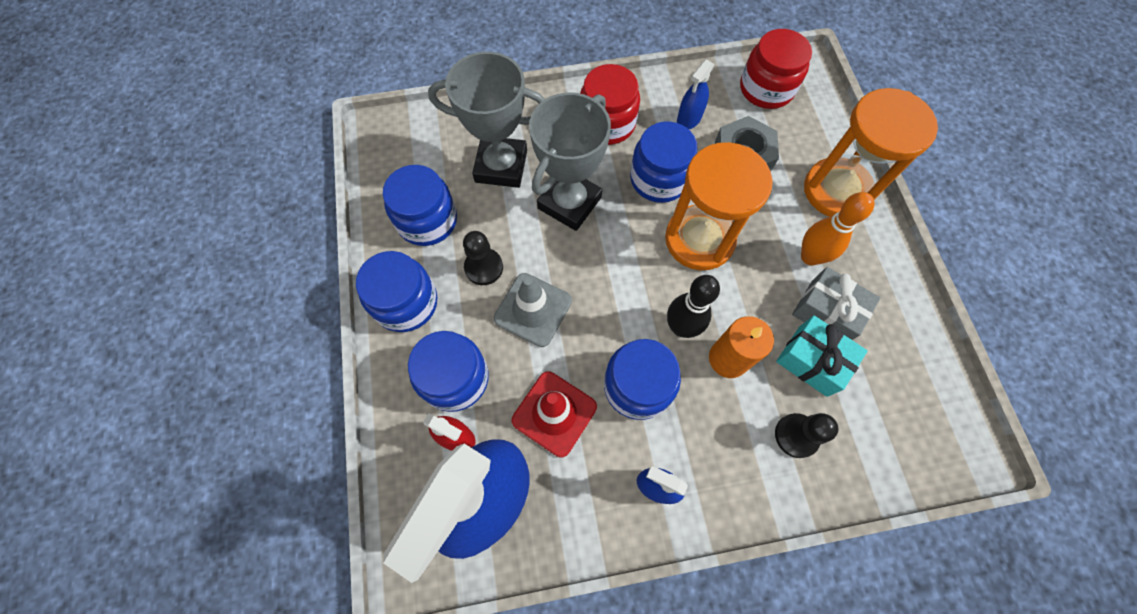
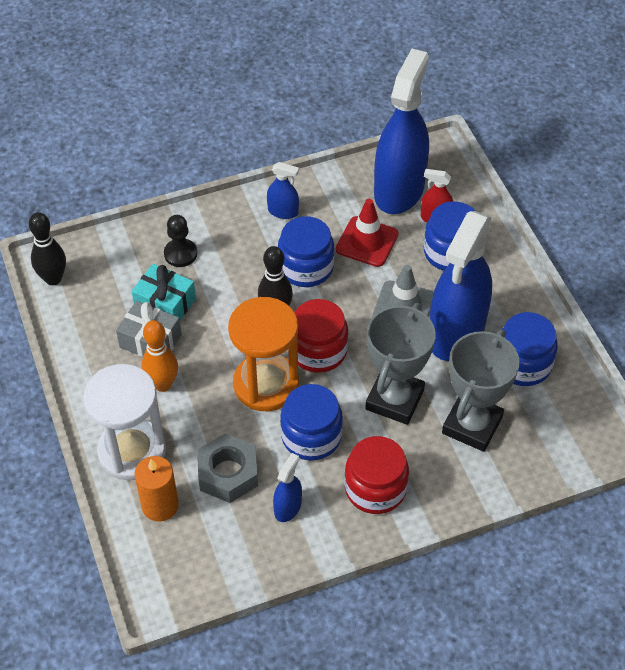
camera: 170 degrees right, 15 degrees down
blue jar [356,251,437,332] -> none
grey trophy [428,52,545,188] -> grey trophy turned 60 degrees counterclockwise [442,330,520,452]
black pawn [463,231,503,285] -> blue spray bottle [430,211,492,361]
orange candle [709,316,774,378] -> orange candle moved to [134,456,179,522]
red jar [740,29,812,109] -> red jar moved to [294,299,349,373]
orange hourglass [804,88,938,217] -> white hourglass [83,364,166,480]
none -> black bowling pin [29,212,66,285]

